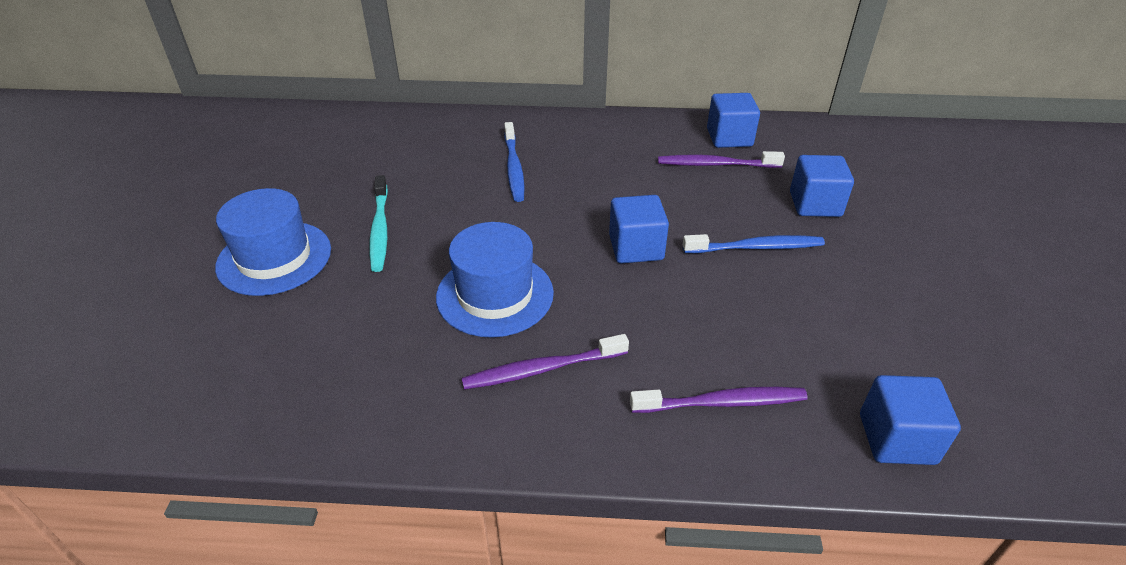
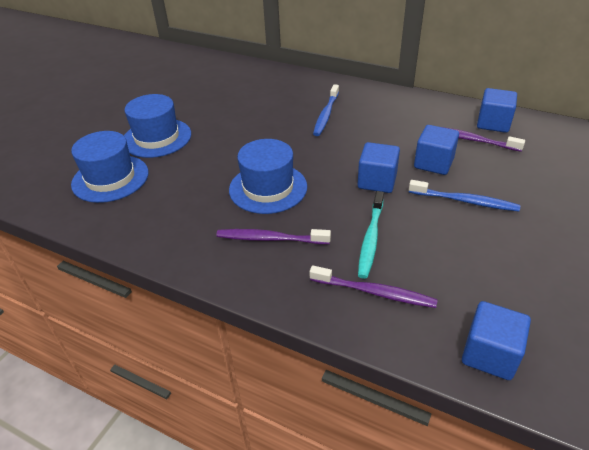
camera: 25 degrees right, 0 degrees up
turquoise toothbrush [369,175,388,272] -> turquoise toothbrush moved to [358,191,384,279]
blue cube [790,155,854,217] -> blue cube moved to [414,125,459,175]
none -> blue hat [71,131,149,203]

